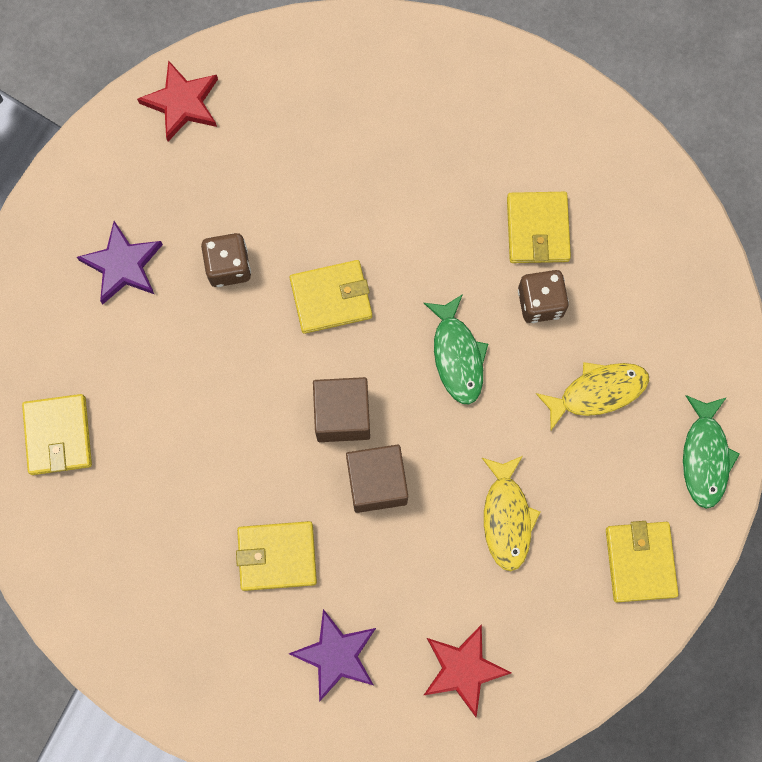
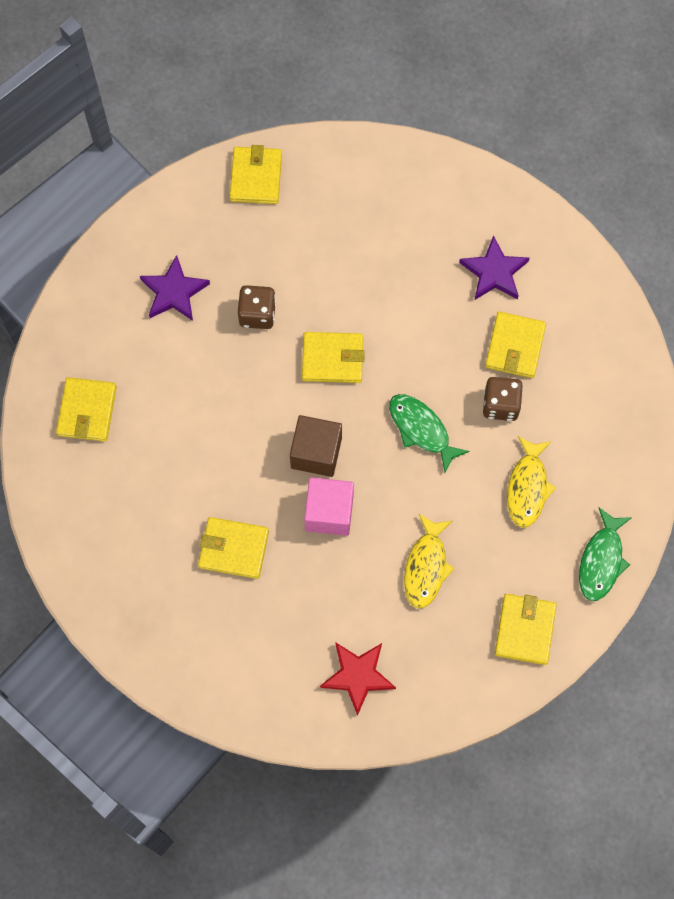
camera: 15 degrees right, 5 degrees down
red star [137,60,218,141] -> yellow wallet [230,145,282,204]
purple star [289,609,376,702] -> purple star moved to [459,235,530,300]
brown cube [346,445,408,513] -> pink cube [304,477,354,536]
green fish [424,294,488,404] -> green fish turned 135 degrees clockwise [389,394,469,473]
yellow fish [536,362,649,430] -> yellow fish turned 105 degrees clockwise [507,436,556,528]

